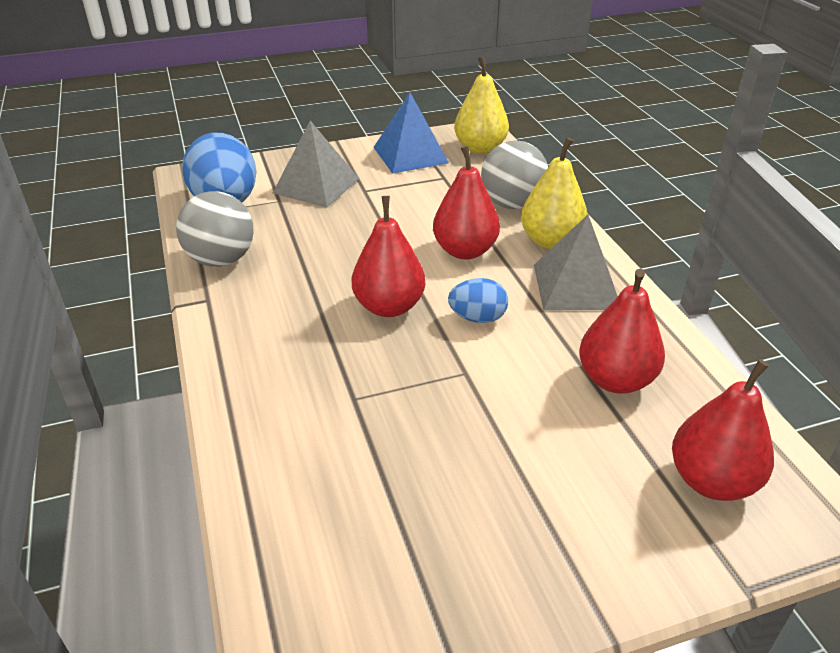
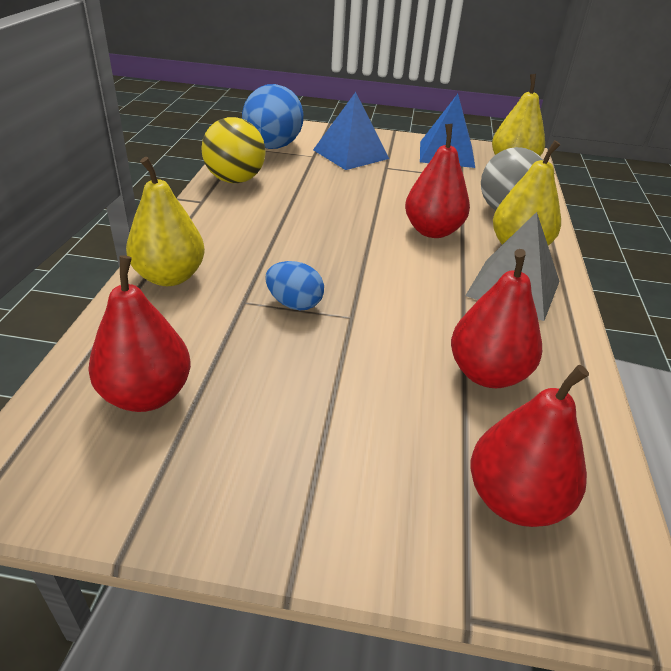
camera: 25 degrees right, 0 degrees up
grey ball [176,191,254,267] -> yellow ball [201,117,266,183]
grey pyramid [273,121,359,208] -> blue pyramid [313,92,389,170]
red pear [352,196,425,317] -> red pear moved to [88,255,191,412]
blue egg [448,278,508,323] -> blue egg moved to [266,261,324,310]
none -> yellow pear [126,157,205,286]

